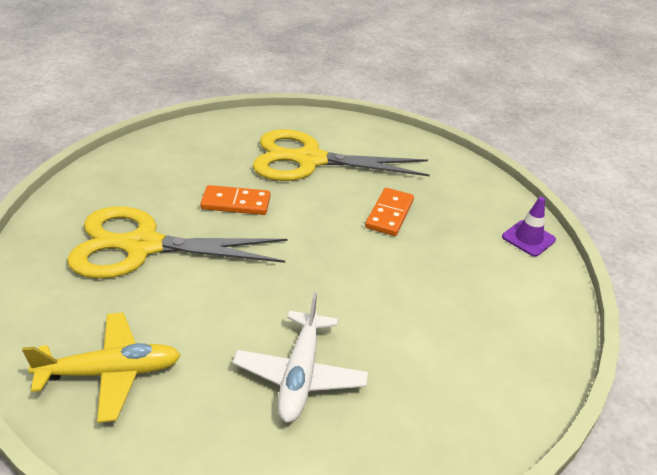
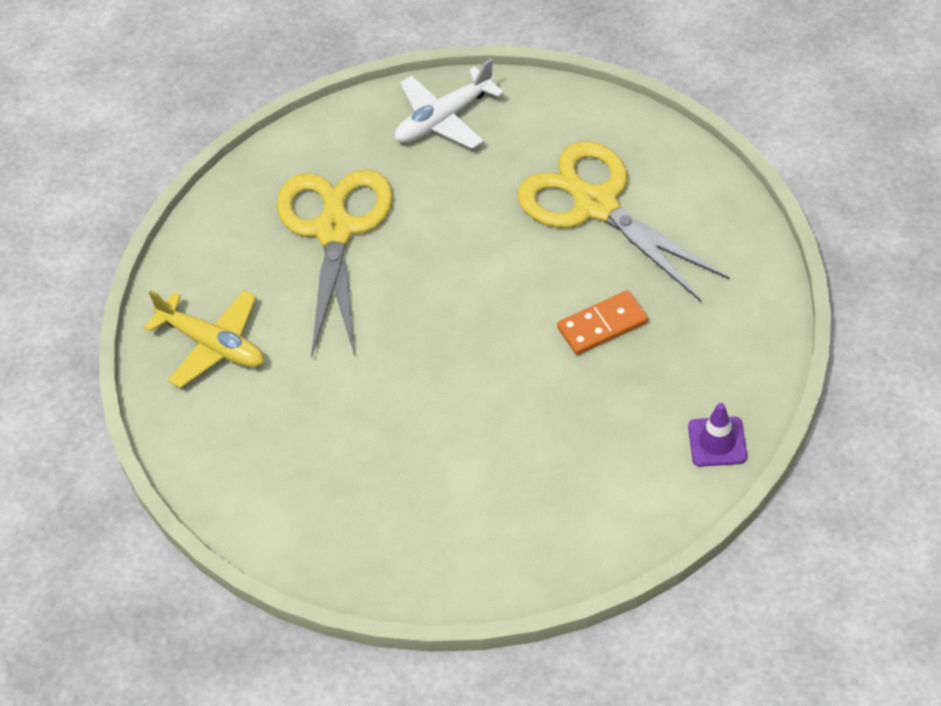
camera: 50 degrees right, 15 degrees up
yellow scissors [67,206,287,279] -> yellow scissors turned 45 degrees clockwise [277,169,393,358]
orange domino [200,185,271,215] -> none
white plane [233,293,368,423] -> white plane moved to [395,59,504,149]

